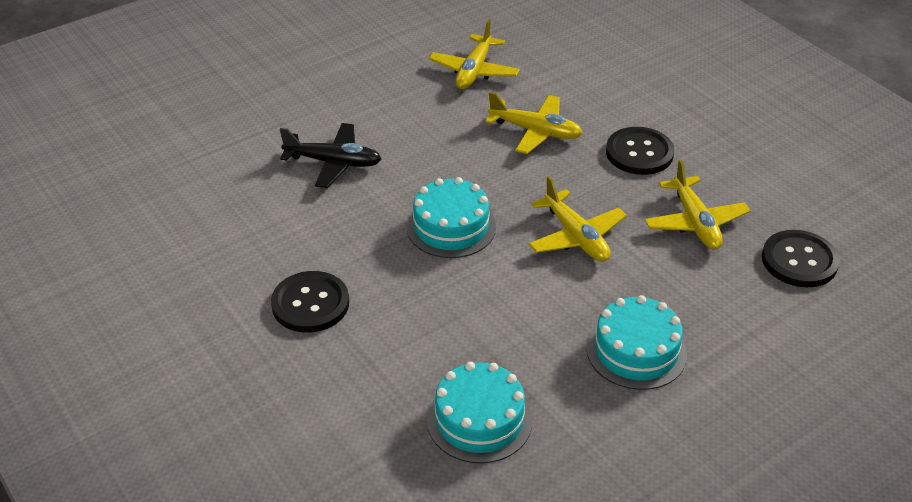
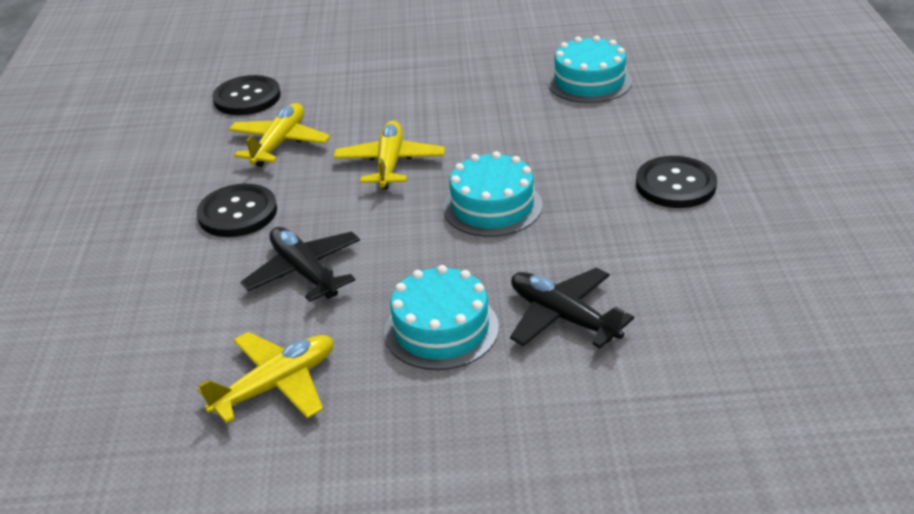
camera: 145 degrees left, 5 degrees down
yellow plane [485,92,583,154] -> black plane [241,227,360,302]
turquoise cake [586,295,687,390] -> turquoise cake moved to [384,265,499,370]

